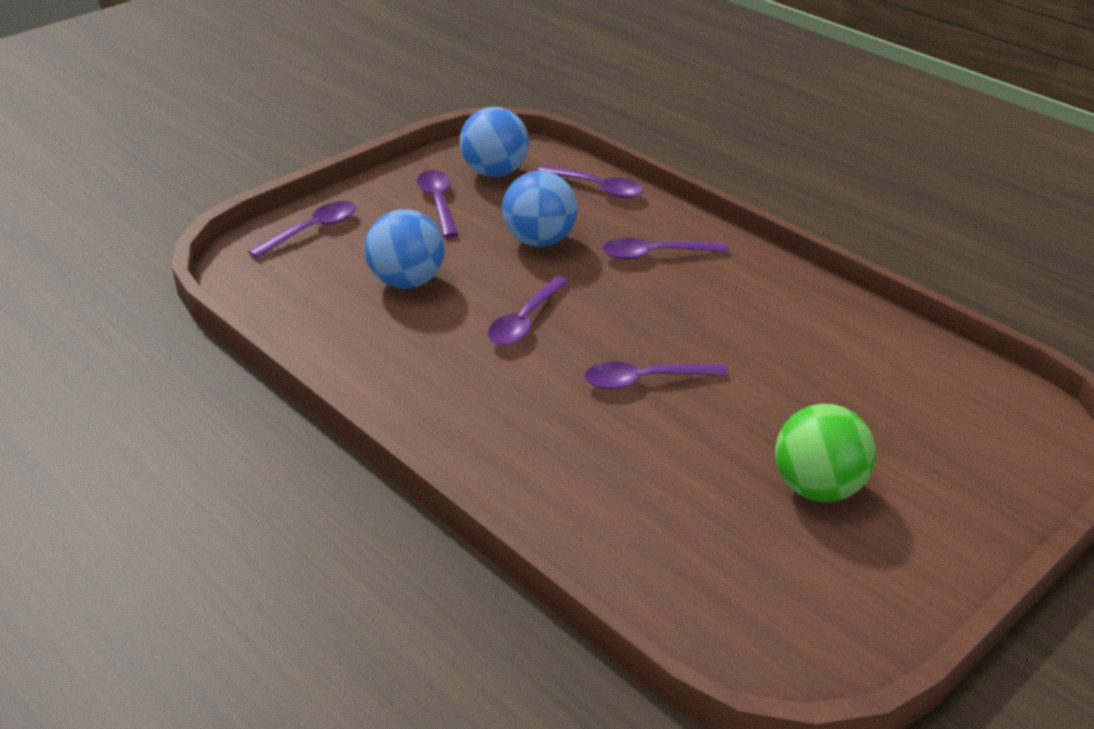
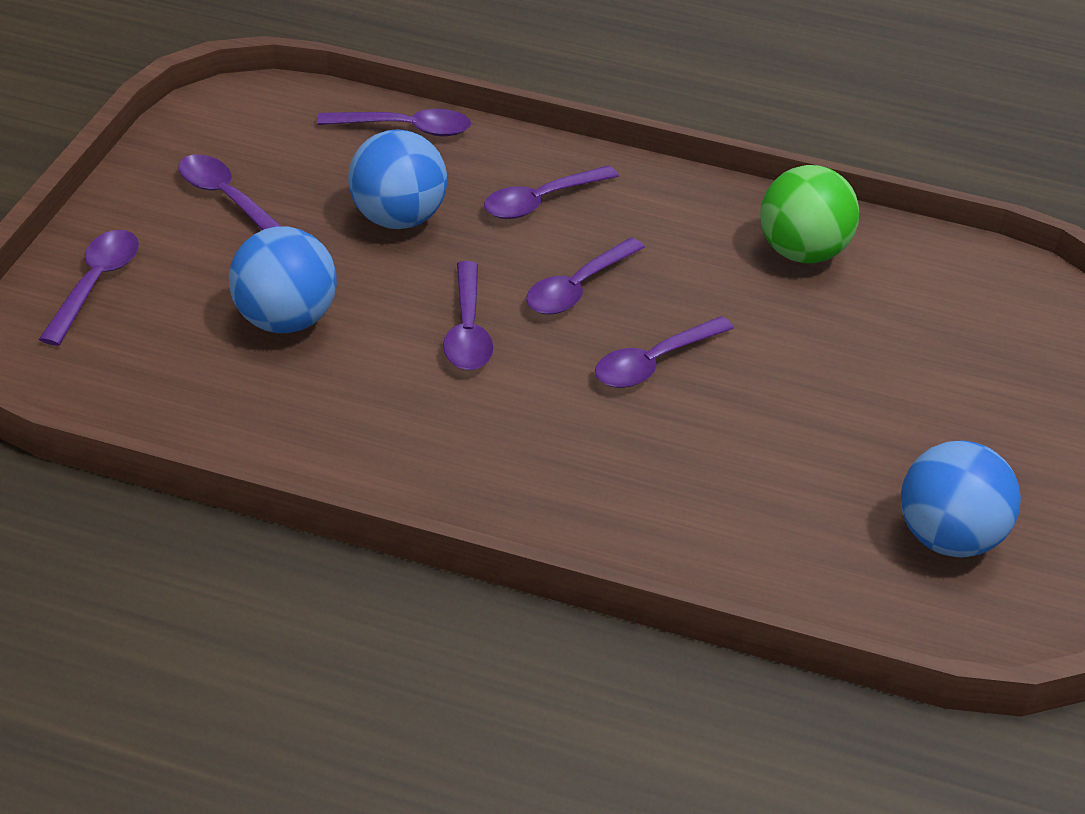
camera: 35 degrees left, 5 degrees up
blue ball [460,107,529,177] -> blue ball moved to [901,441,1021,557]
green ball [775,404,876,502] -> green ball moved to [760,165,859,263]
none -> purple spoon [526,237,645,315]

